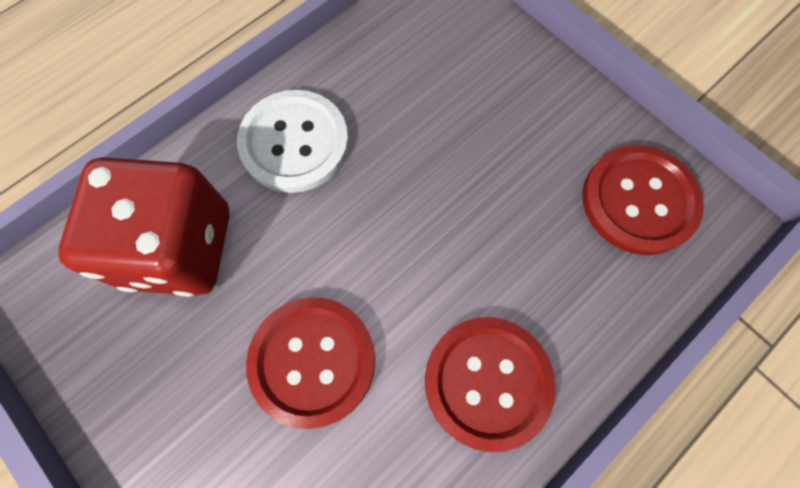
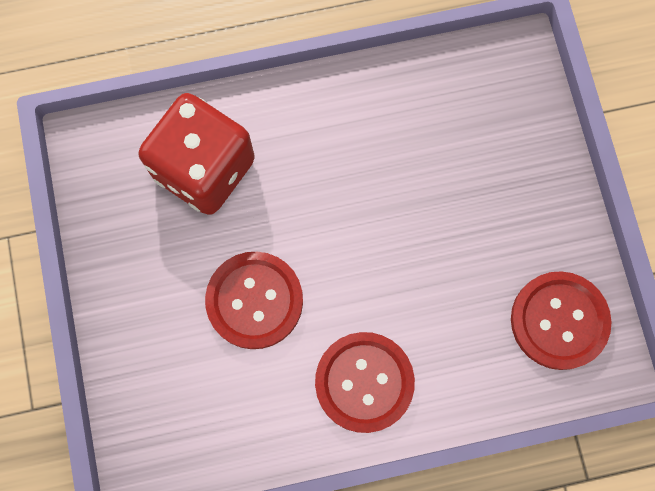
camera: 30 degrees right, 5 degrees up
white button [237,90,349,193] -> none

